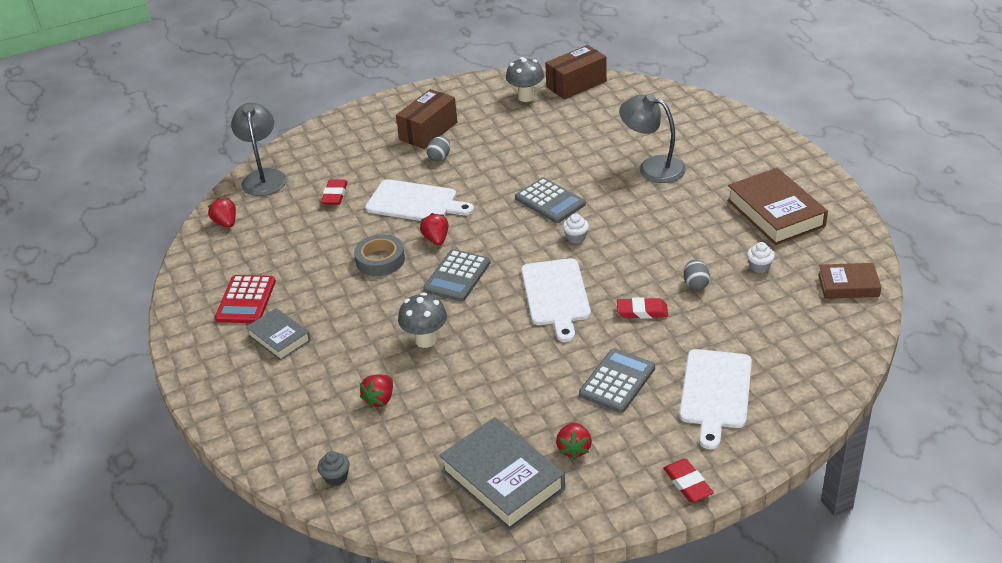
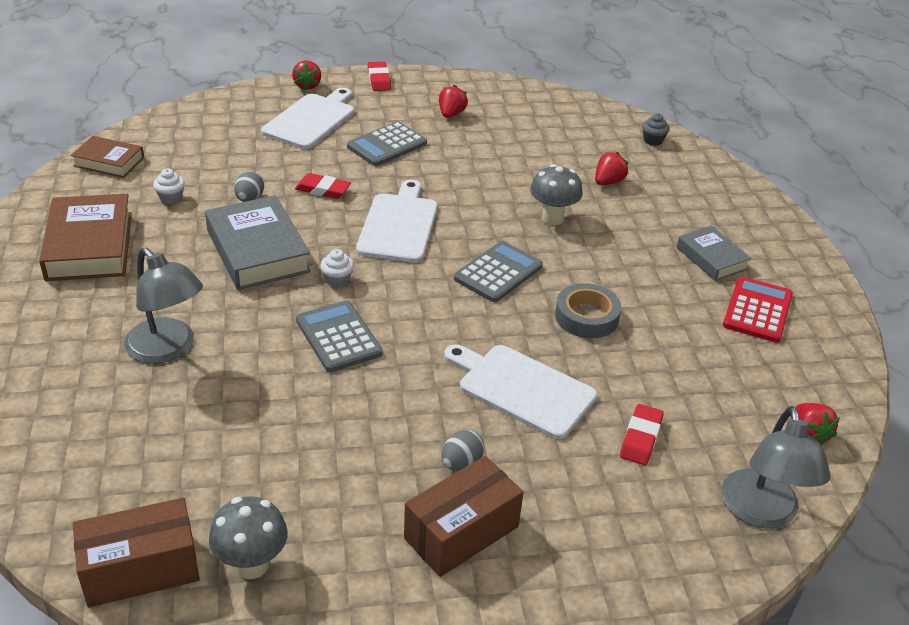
camera: 170 degrees left, 0 degrees up
red strawberry [420,213,448,245] -> red strawberry moved to [292,60,321,90]
grey book [439,417,565,531] -> grey book moved to [205,195,311,290]

